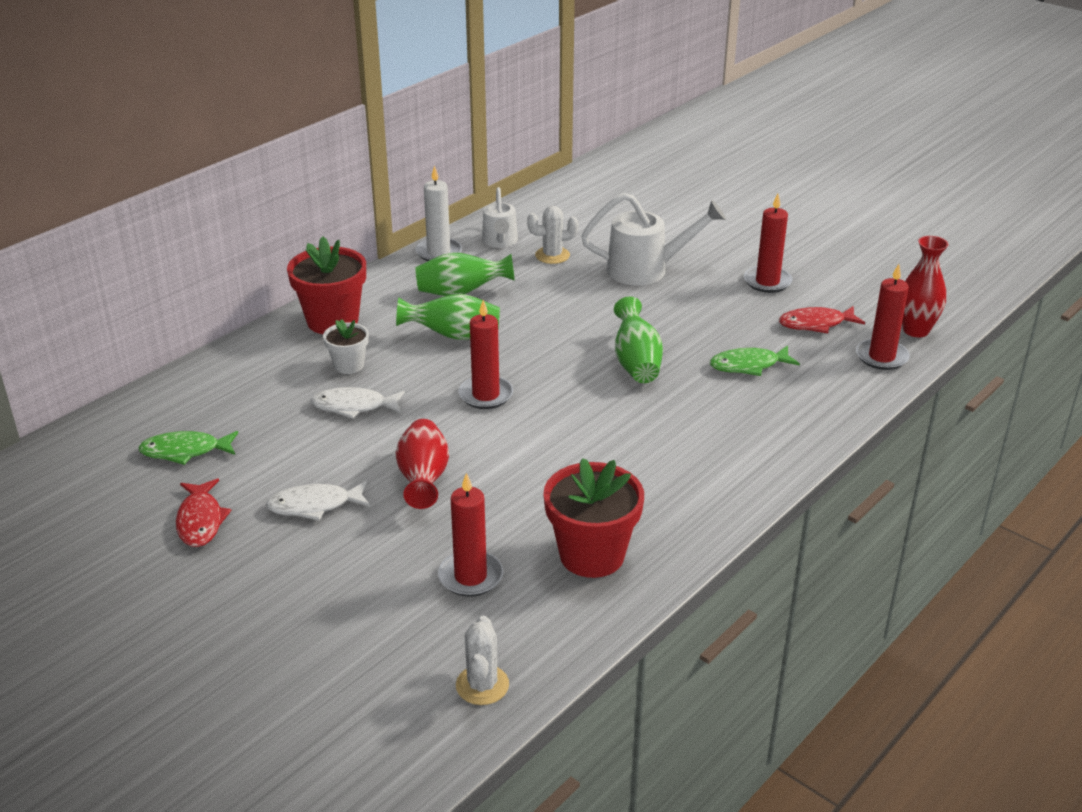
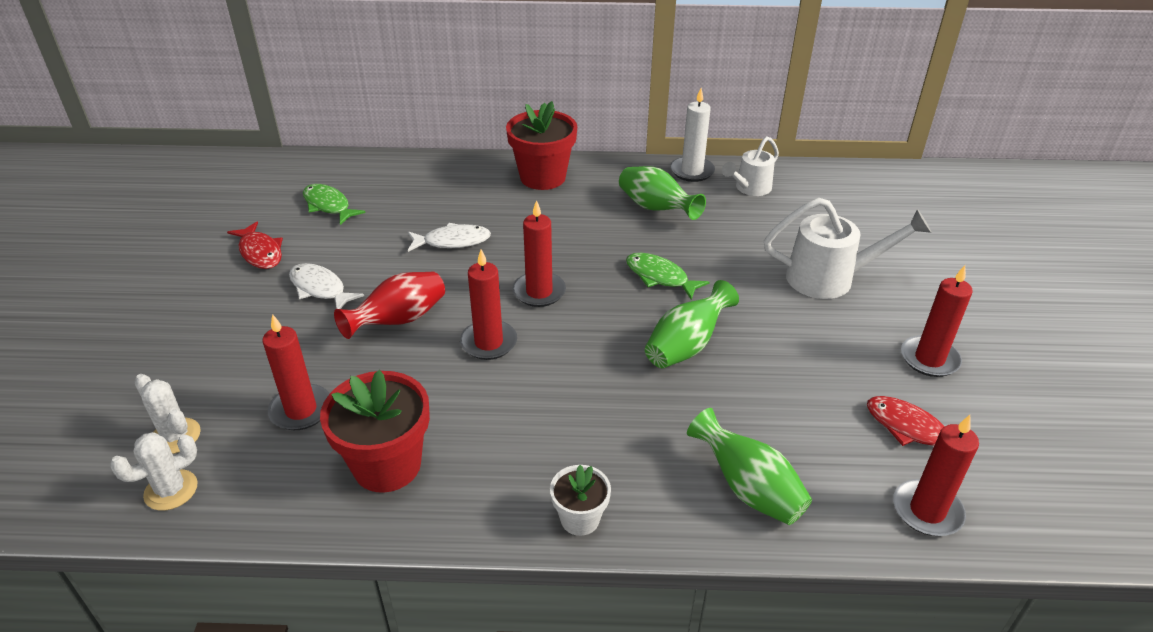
camera: 50 degrees right, 5 degrees up
red fish [176,478,232,547] -> red fish turned 75 degrees counterclockwise [227,221,283,269]
white fish [311,387,405,419] -> white fish turned 120 degrees clockwise [408,223,491,252]
white flower pot [323,319,369,374] -> white flower pot moved to [550,465,611,536]
green vase [396,294,500,340] -> green vase moved to [687,408,812,525]
white cactus [527,206,578,264] -> white cactus moved to [134,374,201,454]
white watering can [581,193,726,286] -> white watering can turned 45 degrees counterclockwise [764,198,932,299]
green fish [710,345,800,376] -> green fish moved to [626,253,710,300]
red vase [902,236,948,337] -> none
none -> red candle [460,249,517,360]

